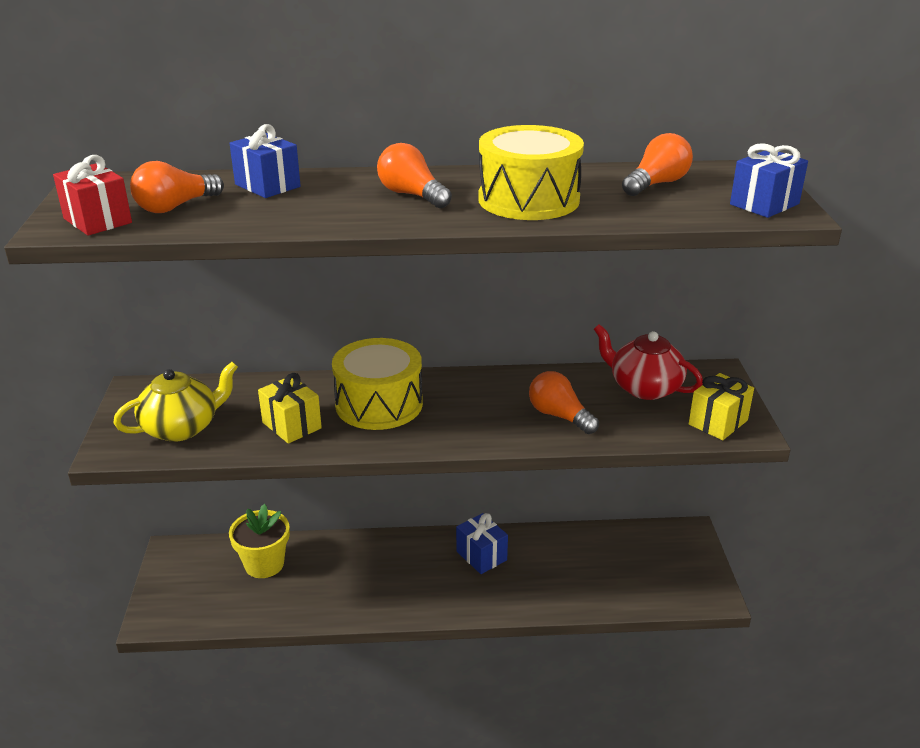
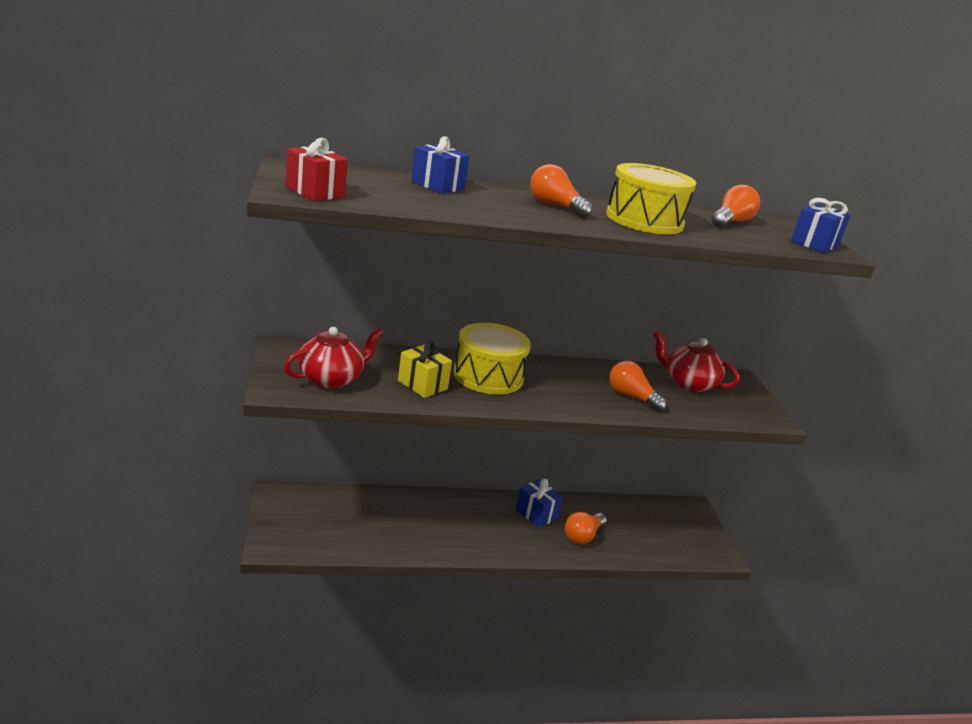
camera: 10 degrees left, 5 degrees down
yellow teapot [114,362,238,442] -> red teapot [284,327,383,389]
orange light bulb [130,161,224,213] -> orange light bulb moved to [565,512,607,544]
yellow flower pot [229,504,290,578] -> none
yellow gift [689,373,754,440] -> none

